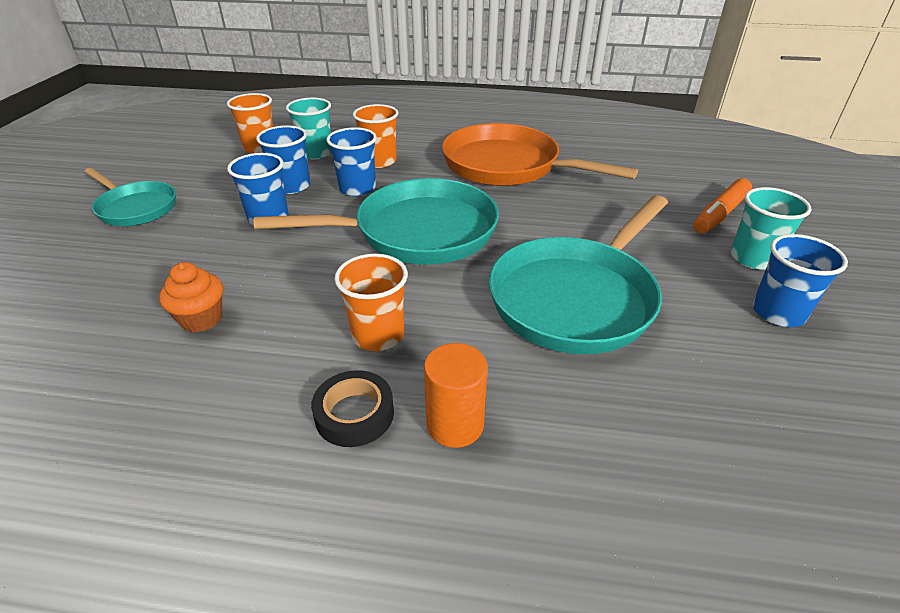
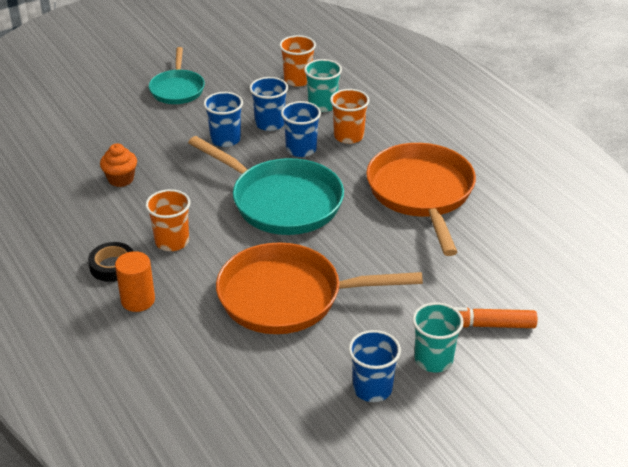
camera: 50 degrees right, 0 degrees up
turquoise pan [489,195,668,354] -> orange pan [216,242,423,334]

